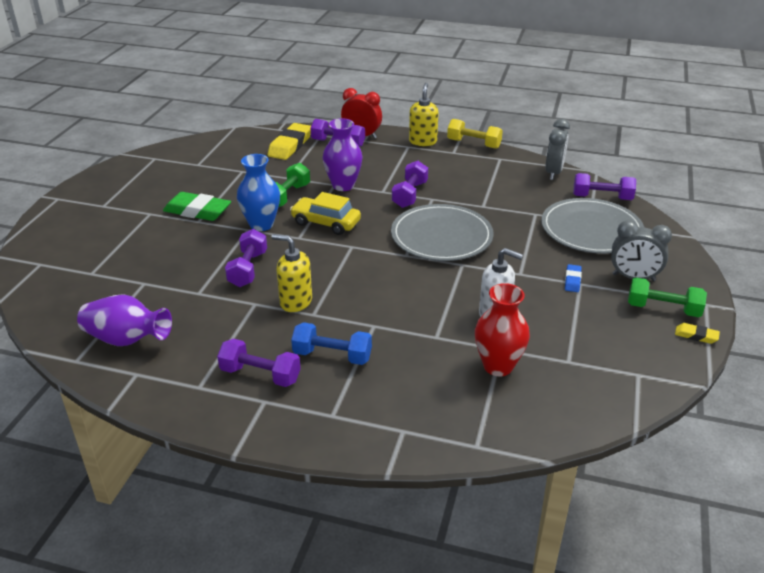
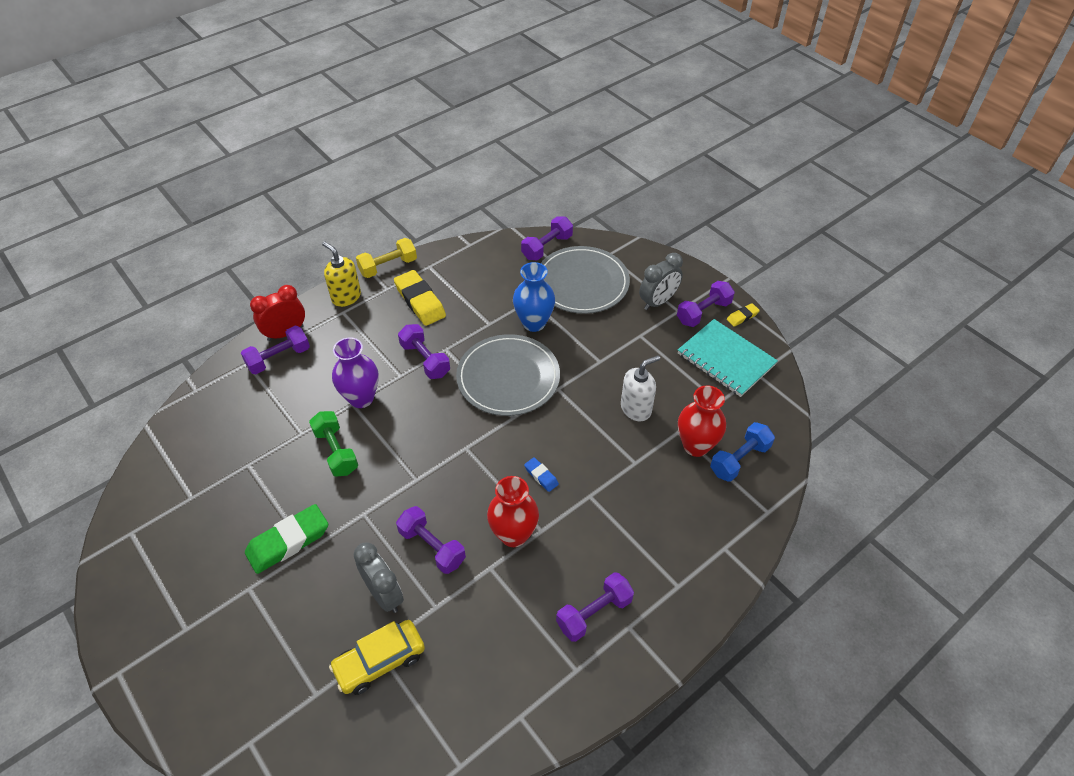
camera: 55 degrees left, 15 degrees up
purple vase [77,294,172,346] -> none
blue vase [237,154,280,231] -> blue vase moved to [513,262,555,332]
yellow eraser [267,123,311,160] -> yellow eraser moved to [394,270,446,326]
yellow soap dispenser [272,234,312,312] -> red vase [487,476,539,547]
yellow car [290,192,361,235] -> yellow car moved to [329,620,425,695]
blue dumbbell [291,322,372,365] -> blue dumbbell moved to [710,422,775,482]
grey clock [545,119,570,180] -> grey clock moved to [354,542,404,613]
blue eraser [565,264,582,292] -> blue eraser moved to [524,457,559,492]
green dumbbell [628,277,707,317] -> purple dumbbell [677,281,735,327]
none -> turquoise notebook [678,319,778,397]

